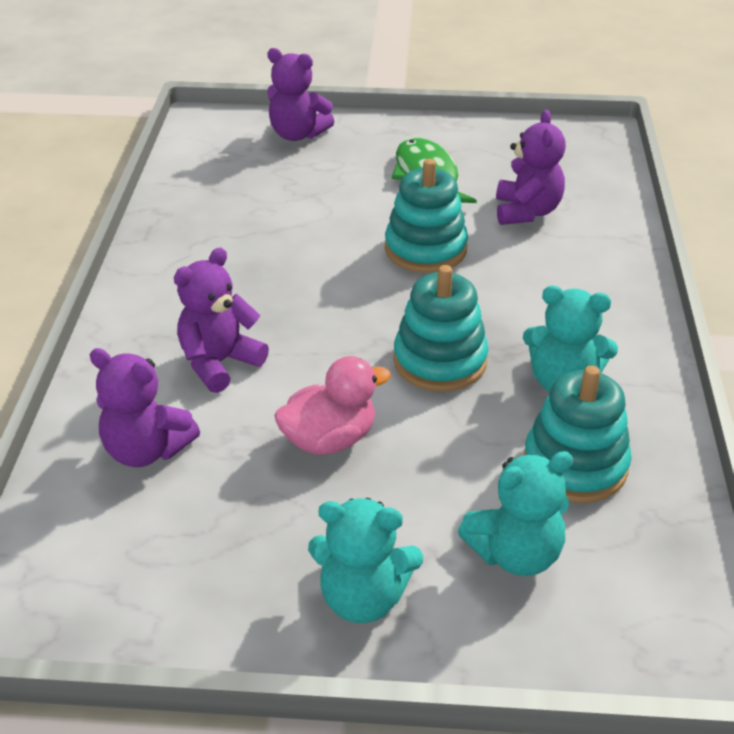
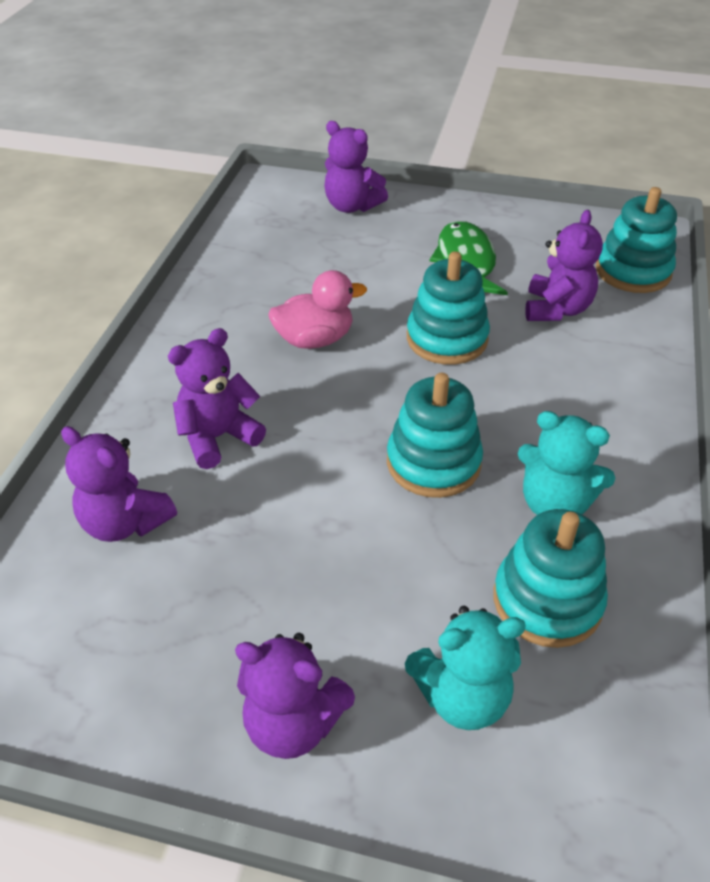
camera: 10 degrees right, 5 degrees up
pink duck [274,356,391,455] -> pink duck moved to [268,270,367,349]
turquoise teddy bear [308,498,423,623] -> purple teddy bear [235,633,355,759]
none -> turquoise stacking toy [596,187,677,293]

